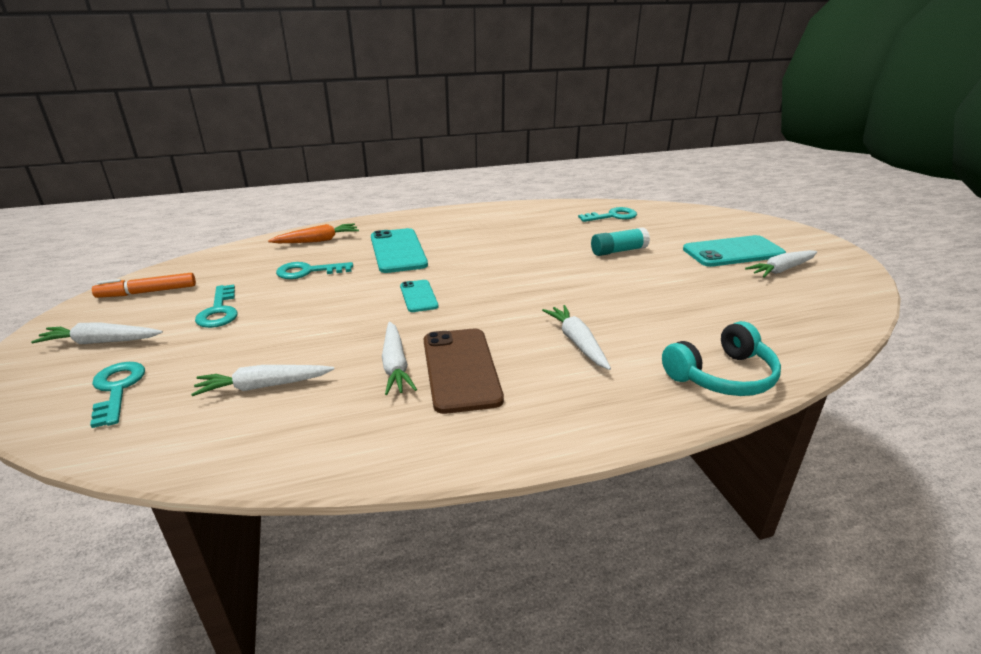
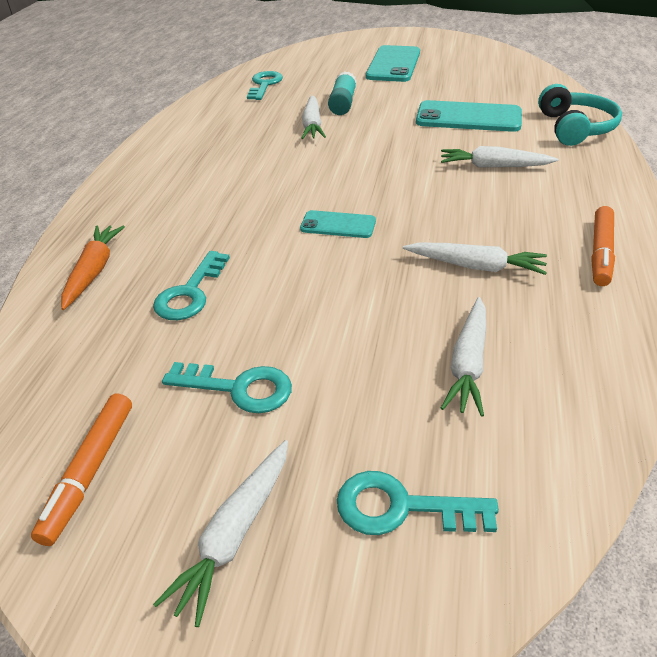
camera: 60 degrees left, 10 degrees up
turquoise phone [371,228,428,273] -> turquoise phone moved to [416,100,522,132]
brown phone [424,329,504,414] -> none
white carrot [745,250,817,278] -> white carrot moved to [302,95,326,139]
none -> orange marker [591,206,615,286]

